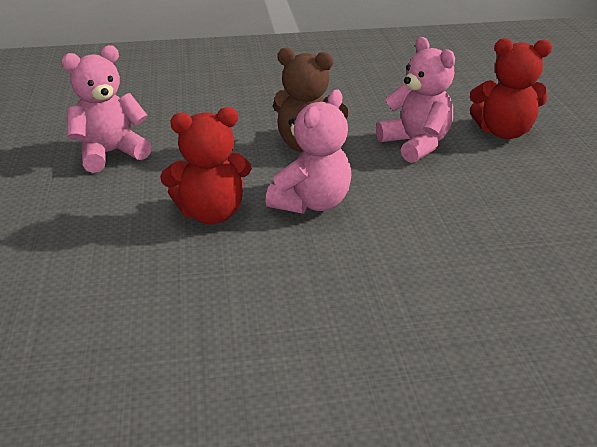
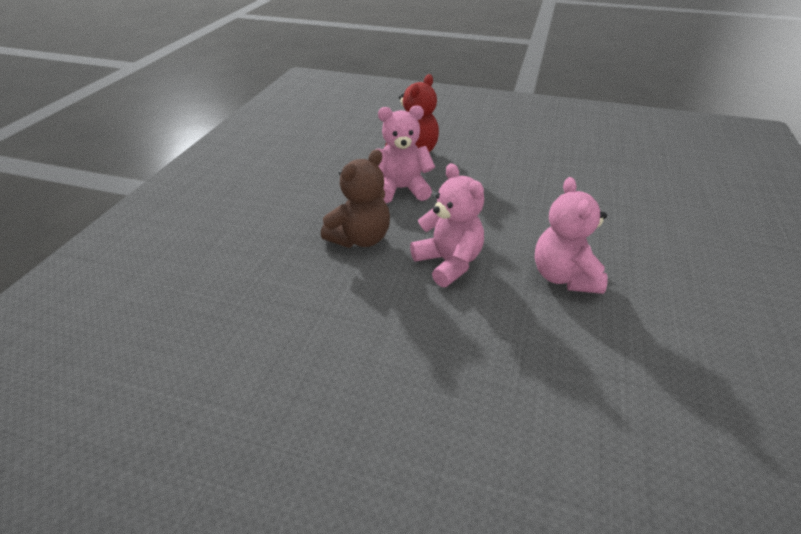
camera: 65 degrees left, 5 degrees up
pink teddy bear [61,45,152,173] -> pink teddy bear moved to [535,177,608,294]
red teddy bear [160,107,252,224] -> none

